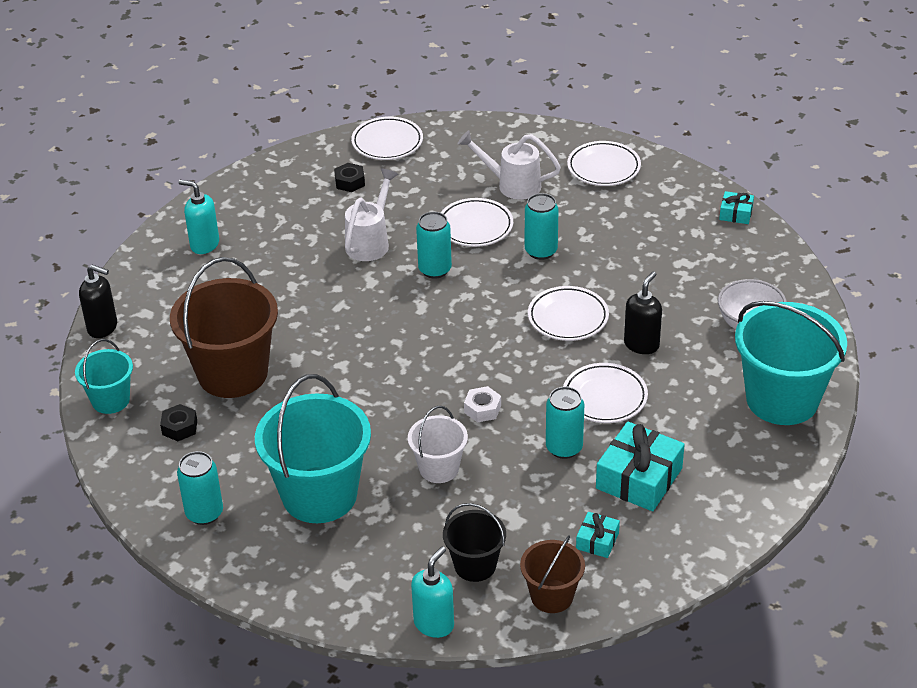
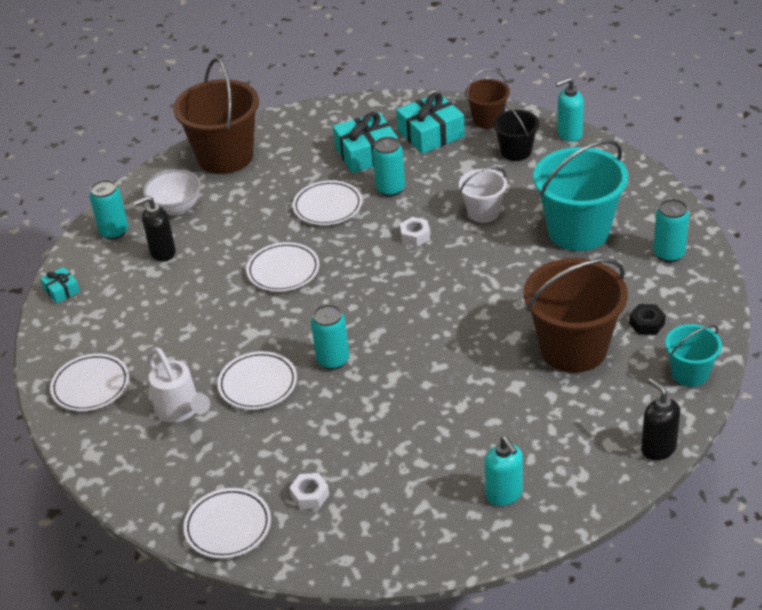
camera: 140 degrees left, 0 degrees up
black nut [334,163,365,192] -> white nut [289,473,329,509]
white watering can [345,168,398,261] -> none
turquoise can [525,193,558,260] -> turquoise can moved to [90,180,128,240]
turquoise gift [576,512,620,558] -> turquoise gift [396,92,465,154], size x1.96
black soap dispenser [624,271,662,354] -> black soap dispenser moved to [133,196,176,262]
turquoise bucket [735,301,847,425] -> brown bucket [173,58,259,174]

